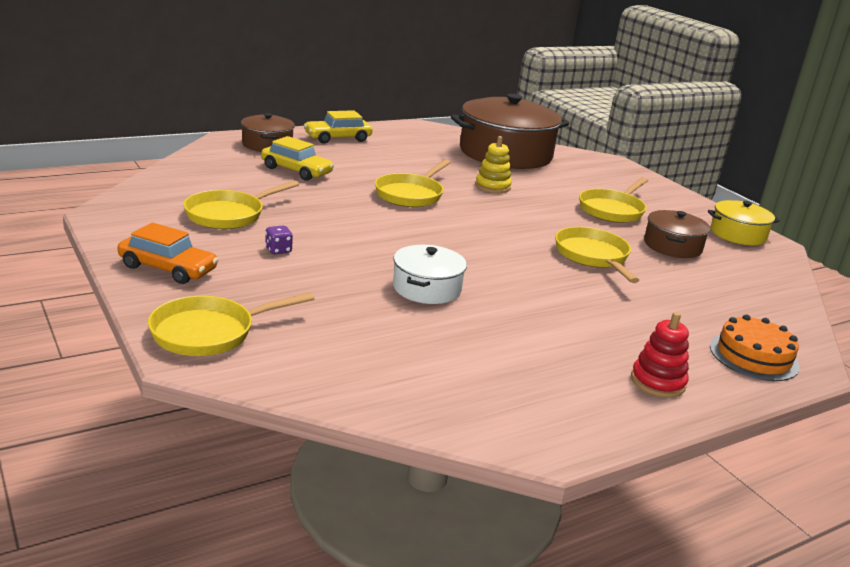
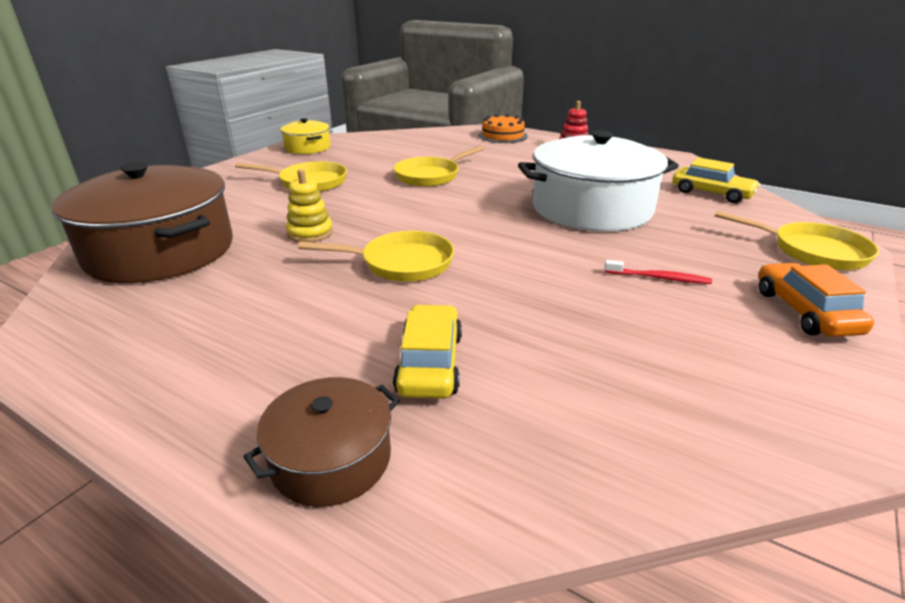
camera: 115 degrees left, 5 degrees up
yellow pan [183,180,300,229] -> none
purple dice [265,226,293,254] -> red toothbrush [605,260,712,284]
yellow car [304,110,373,144] -> yellow car moved to [672,157,761,203]
white pot [393,245,467,304] -> white pot [518,130,679,232], size x2.00
brown pot [644,210,710,258] -> none

